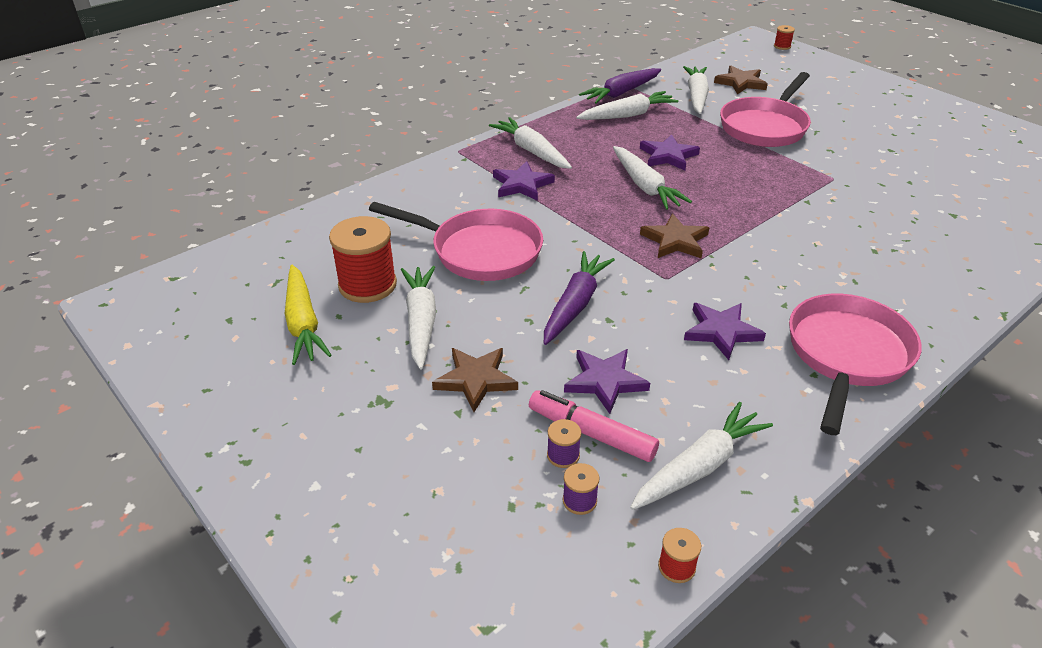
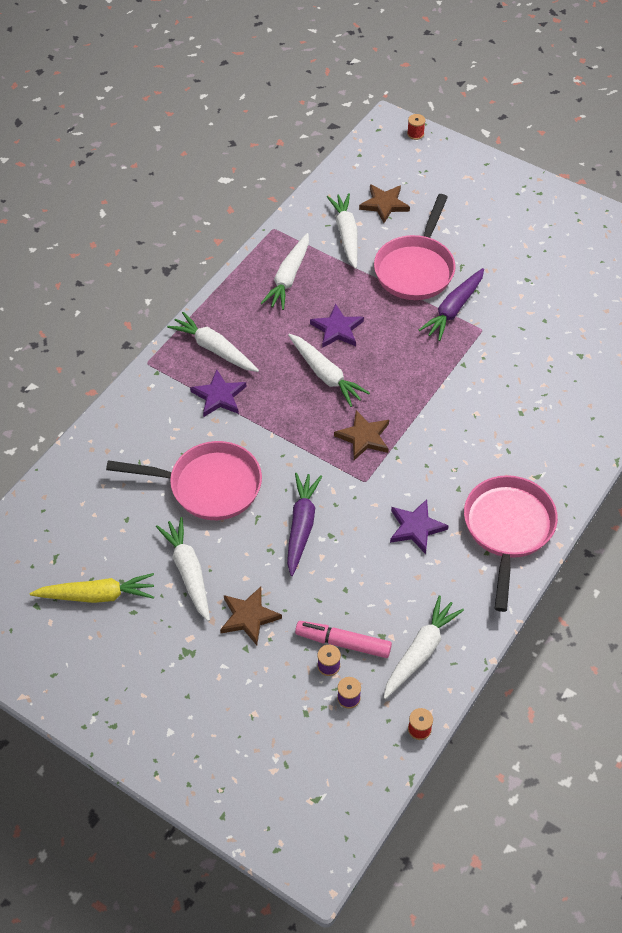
camera: 15 degrees left, 15 degrees up
yellow carrot [285,265,332,365] -> yellow carrot turned 60 degrees counterclockwise [30,573,154,603]
red spool [329,216,397,303] -> none
purple star [564,349,650,414] -> none
white carrot [576,91,679,120] -> white carrot turned 150 degrees clockwise [261,233,309,310]
purple carrot [579,68,661,104] -> purple carrot moved to [419,268,484,341]

